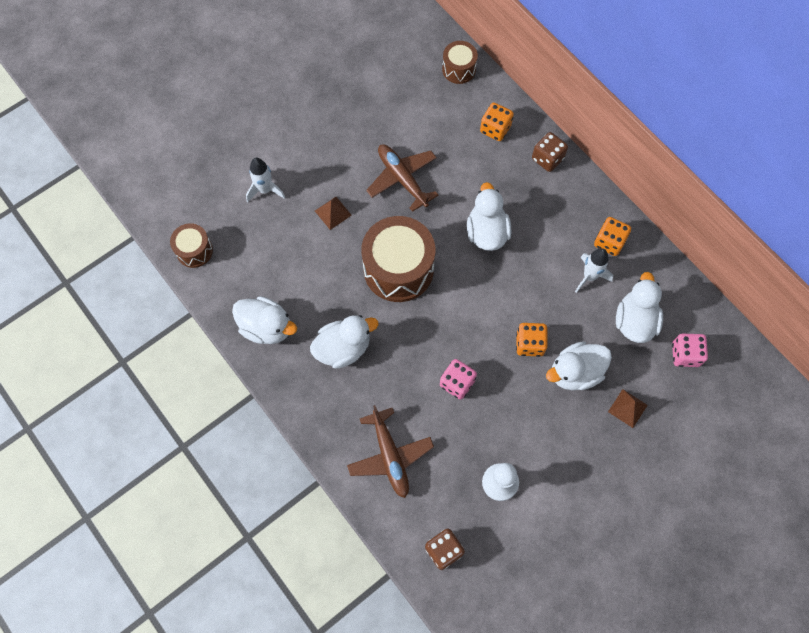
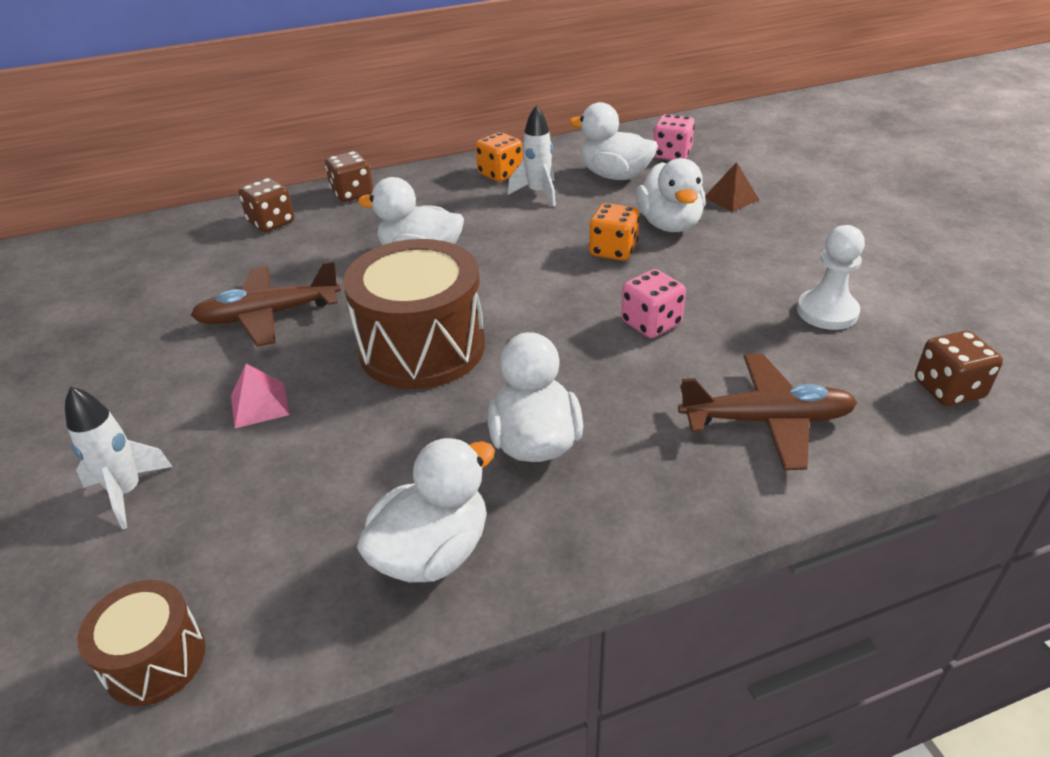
camera: 70 degrees left, 30 degrees down
brown pyramid [315,197,352,230] -> pink pyramid [231,364,290,428]
brown drum [442,41,478,84] -> none
orange dice [480,103,514,141] -> brown dice [239,178,295,232]

